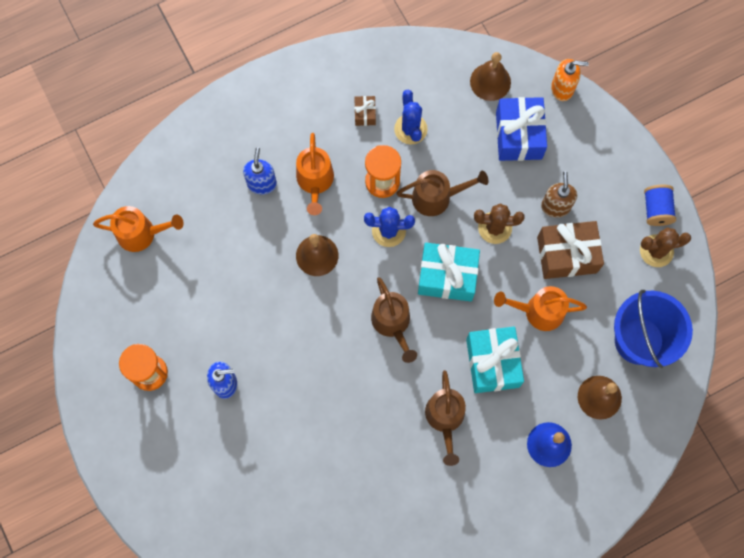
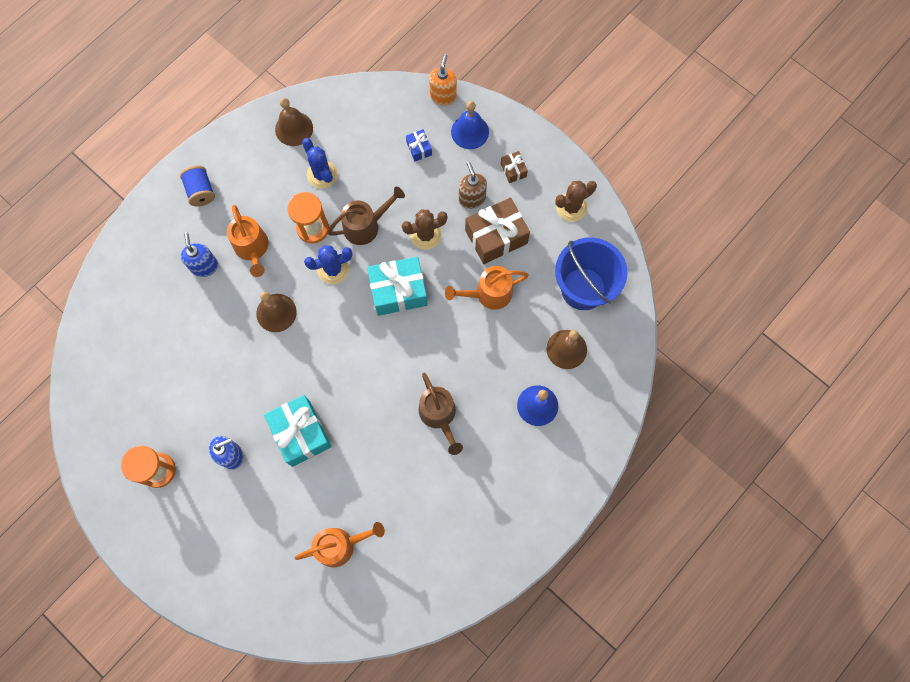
camera: 20 degrees left, 0 degrees up
orange watering can [93,206,184,252] -> orange watering can moved to [294,522,385,567]
brown gift [354,96,376,126] -> brown gift moved to [501,151,528,183]
brown watering can [371,277,417,363] -> none
turquoise gift [466,327,524,393] -> turquoise gift moved to [264,395,331,467]
brown bell [470,52,511,101] -> brown bell moved to [275,98,313,146]
blue gift [496,97,547,161] -> blue gift [406,129,432,161], size x0.47
orange soap dispenser [551,59,589,101] -> orange soap dispenser turned 60 degrees counterclockwise [429,54,457,105]
blue spool [644,184,676,226] -> blue spool moved to [180,165,215,206]
none -> blue bell [451,101,489,149]

